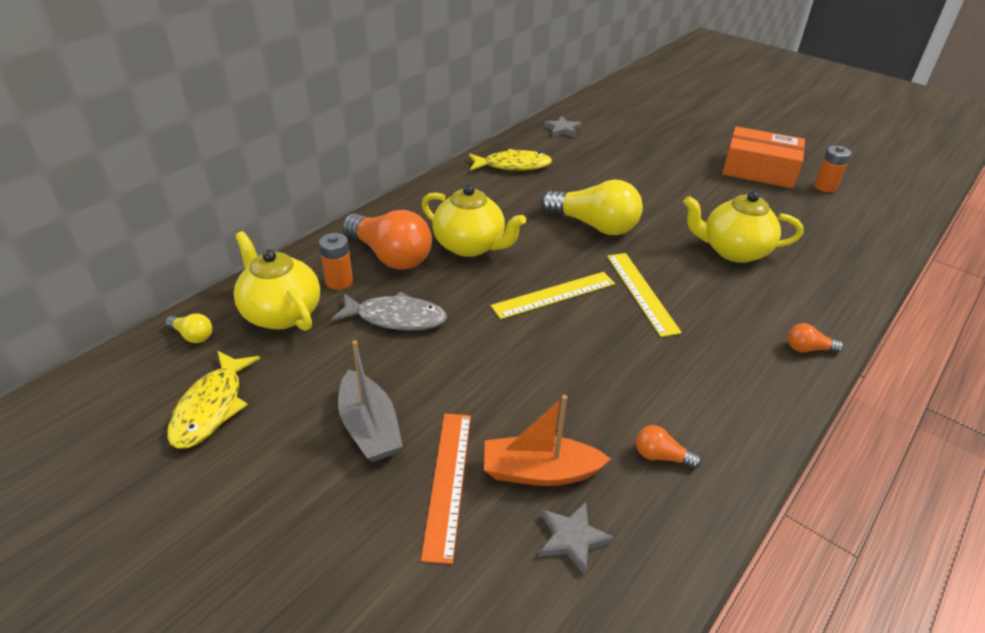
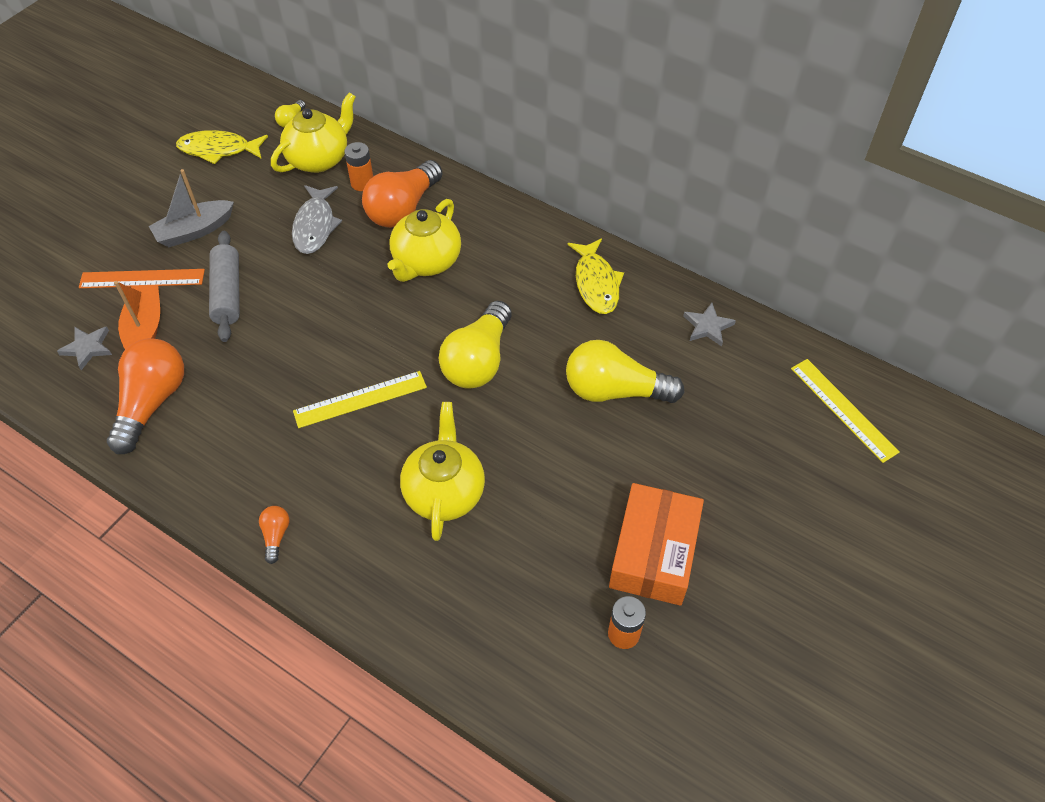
camera: 85 degrees right, 15 degrees up
yellow ruler [491,272,615,319] -> yellow ruler moved to [791,359,900,463]
orange light bulb [636,425,702,469] -> orange light bulb [107,338,184,454], size x2.26
none -> grey rolling pin [209,231,240,342]
none -> yellow light bulb [566,340,684,403]

